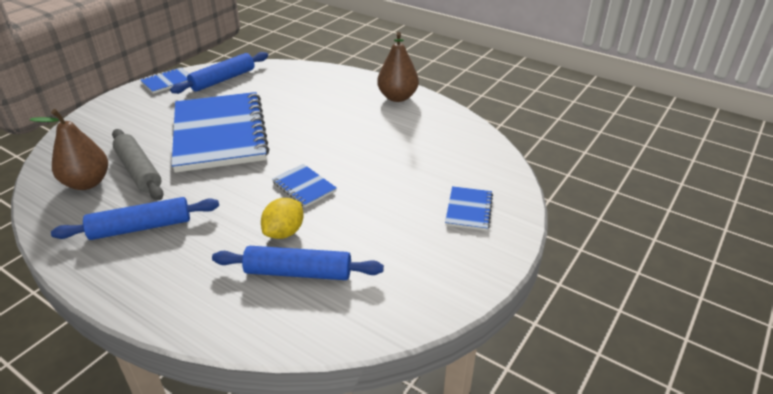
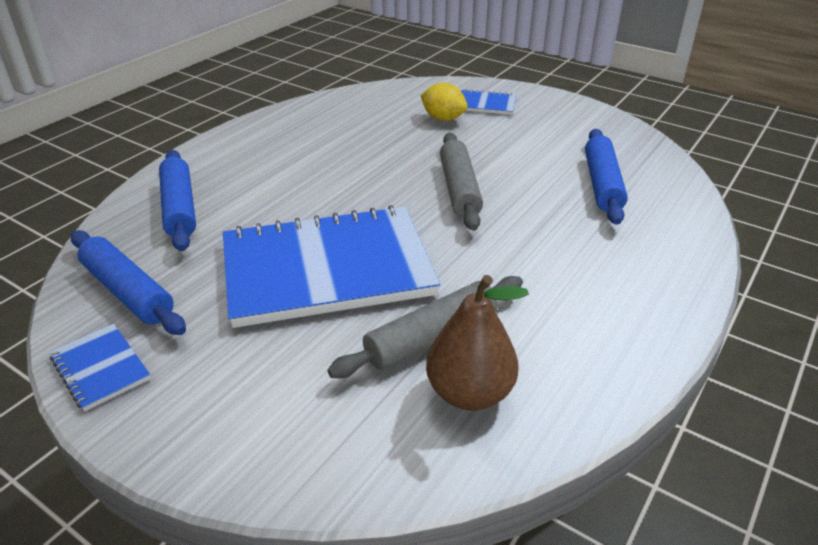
camera: 90 degrees left, 0 degrees up
blue rolling pin [51,197,219,240] -> blue rolling pin moved to [159,150,196,251]
yellow lemon [261,198,304,239] -> yellow lemon moved to [421,83,467,121]
blue notebook [272,164,337,207] -> grey rolling pin [440,133,483,231]
brown pear [377,32,419,102] -> none

